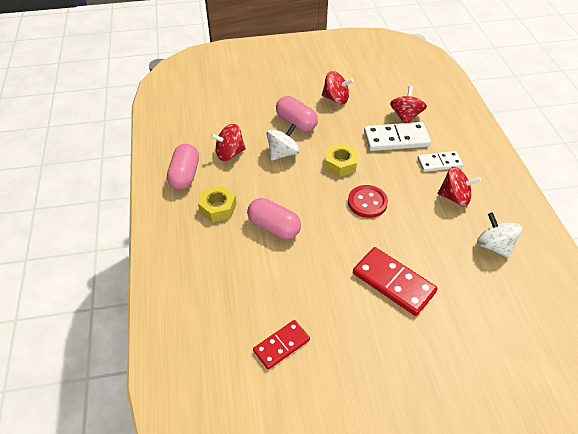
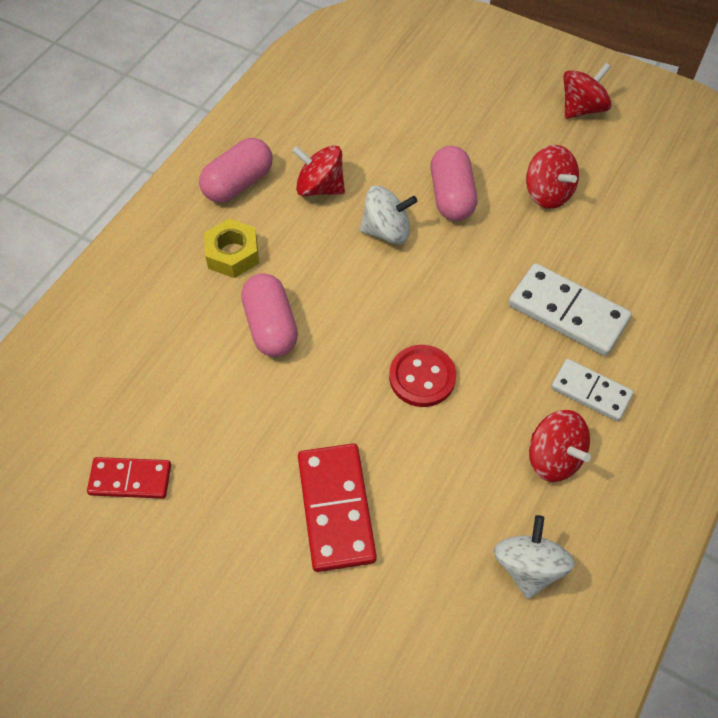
camera: 40 degrees right, 10 degrees up
yellow nut [325,143,358,177] -> none
red spinning top [390,86,427,123] -> red spinning top moved to [563,63,612,119]

